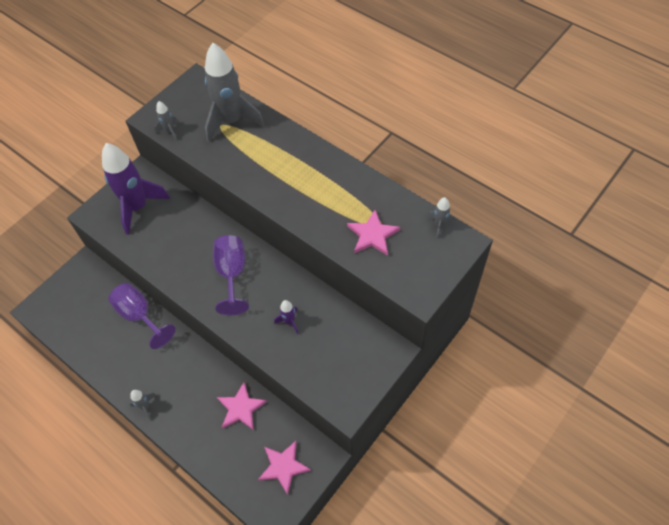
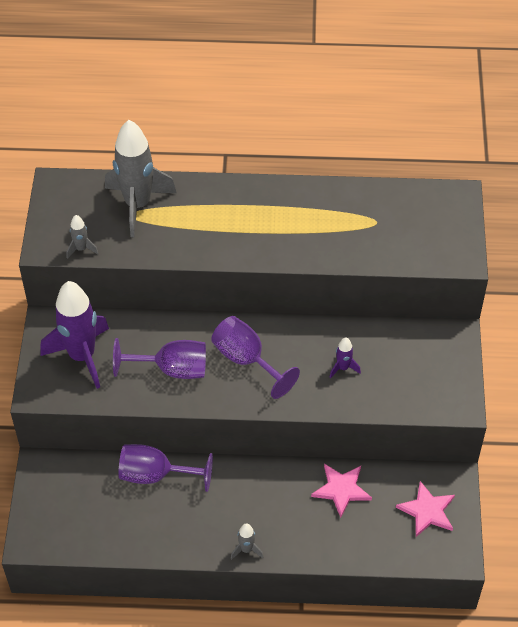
camera: 40 degrees left, 5 degrees down
pink star [347,210,400,256] -> none
grey rocket [428,197,455,239] -> none
none -> purple goblet [113,338,206,379]

